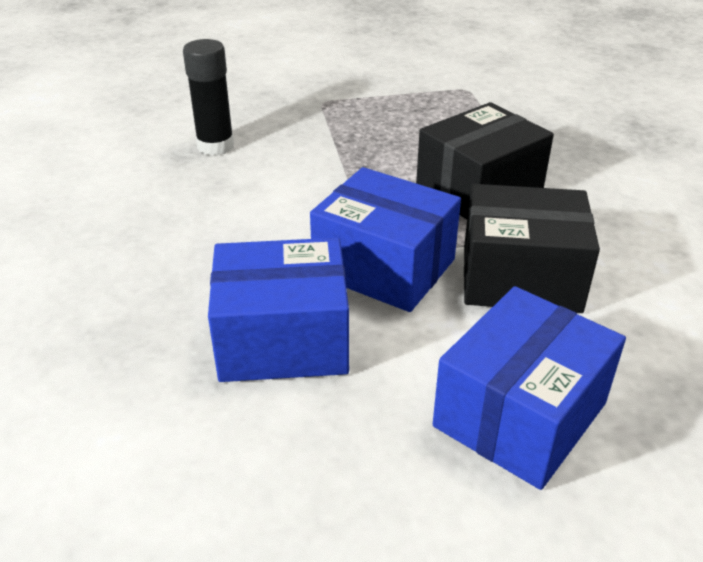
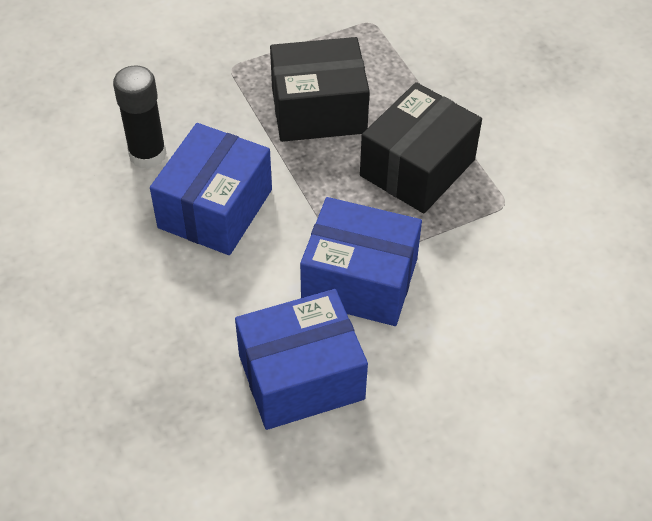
camera: 15 degrees left, 15 degrees up
blue box [433,286,626,490] -> blue box moved to [150,123,272,255]
black box [464,184,600,313] -> black box moved to [270,37,370,142]

